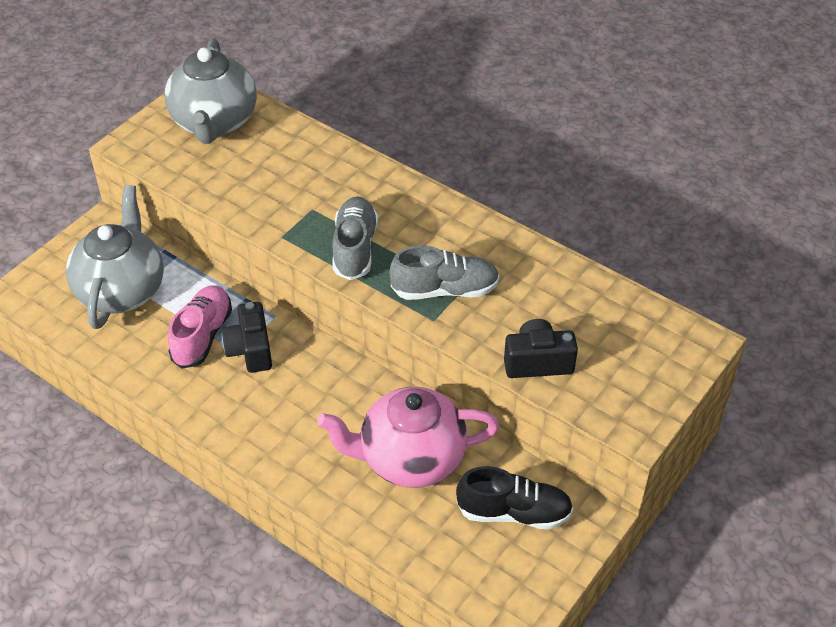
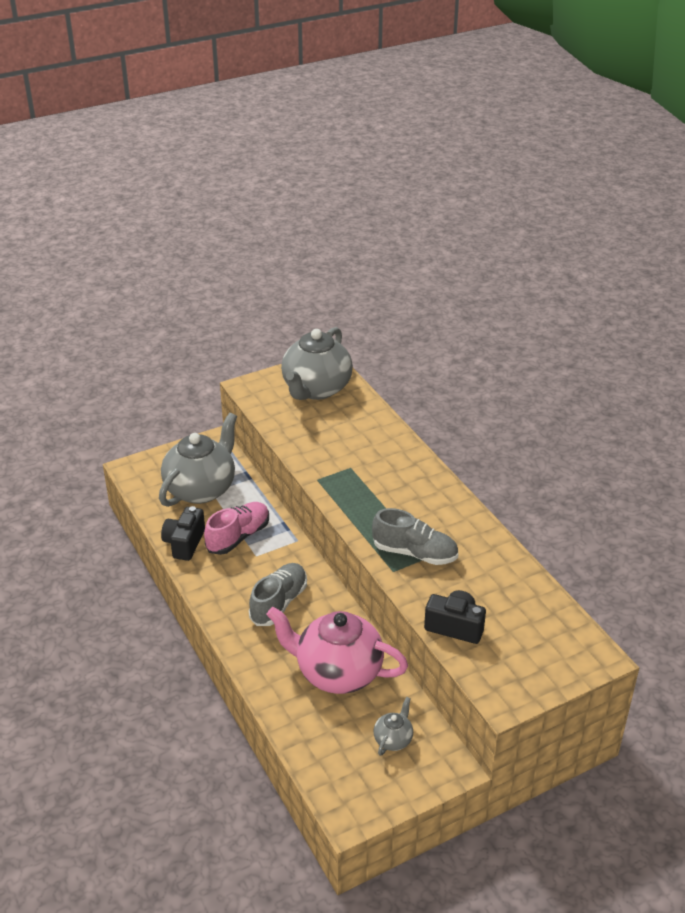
camera: 25 degrees right, 10 degrees down
black camera [221,302,272,373] -> black camera moved to [161,506,205,561]
grey shoe [332,196,378,280] -> grey shoe moved to [249,563,307,626]
black shoe [456,466,573,530] -> grey teapot [373,697,413,756]

